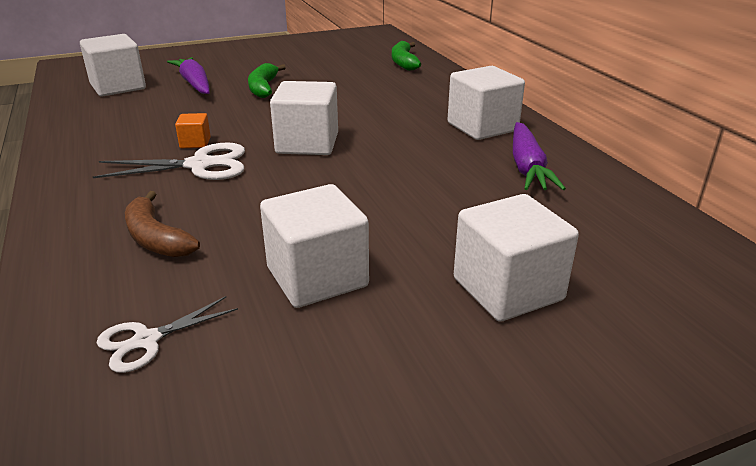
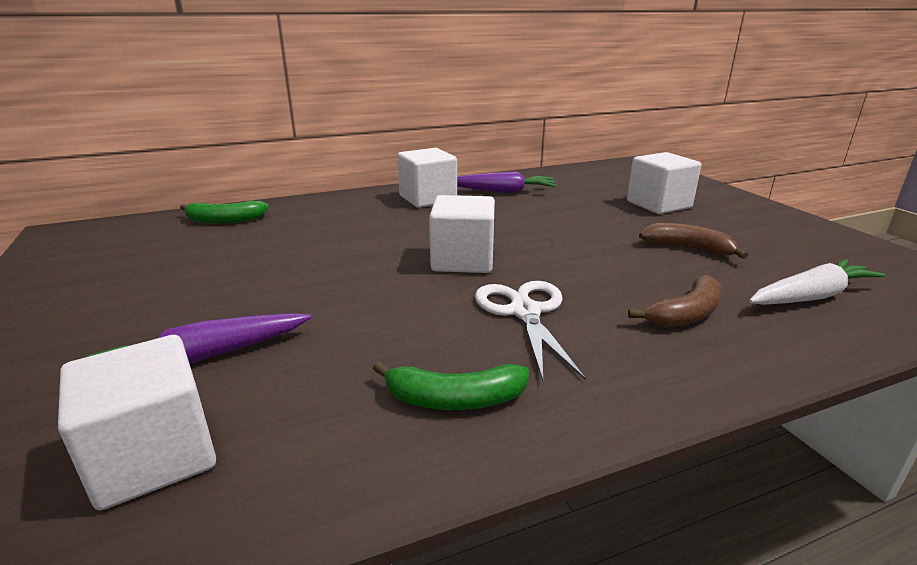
camera: 90 degrees left, 5 degrees down
white scissors [96,296,238,373] -> white carrot [749,259,885,305]
orange cube [175,113,211,148] -> none
green banana [248,63,286,98] -> green banana moved to [373,362,529,410]
white cube [260,184,369,308] -> brown banana [639,223,748,259]

